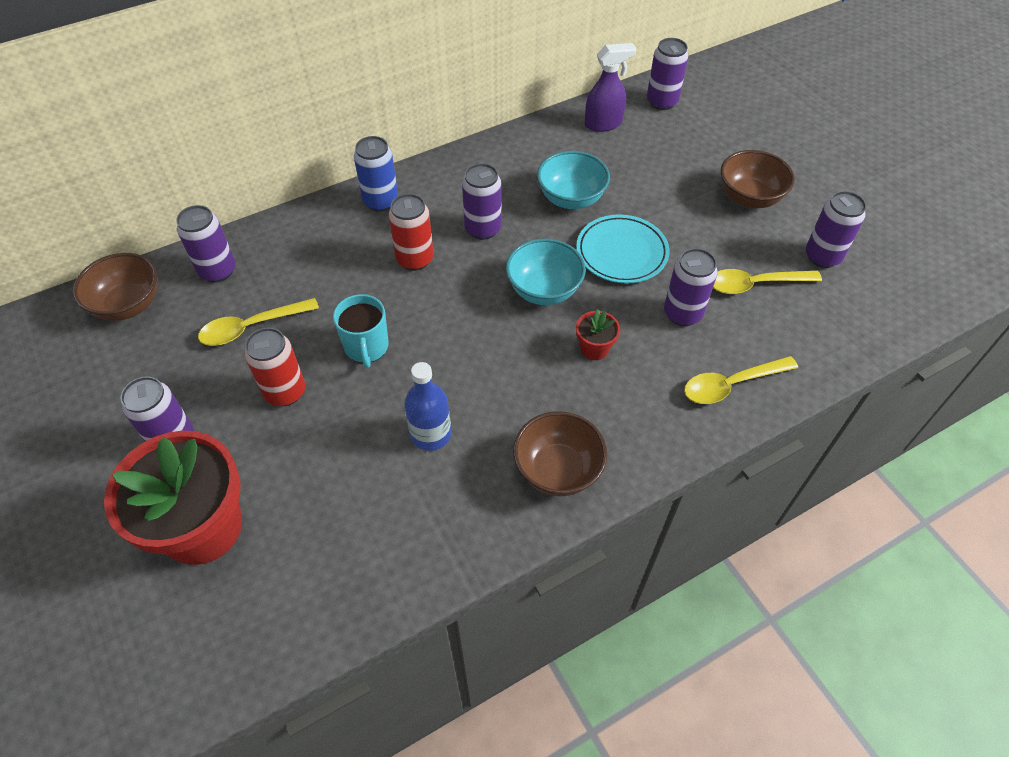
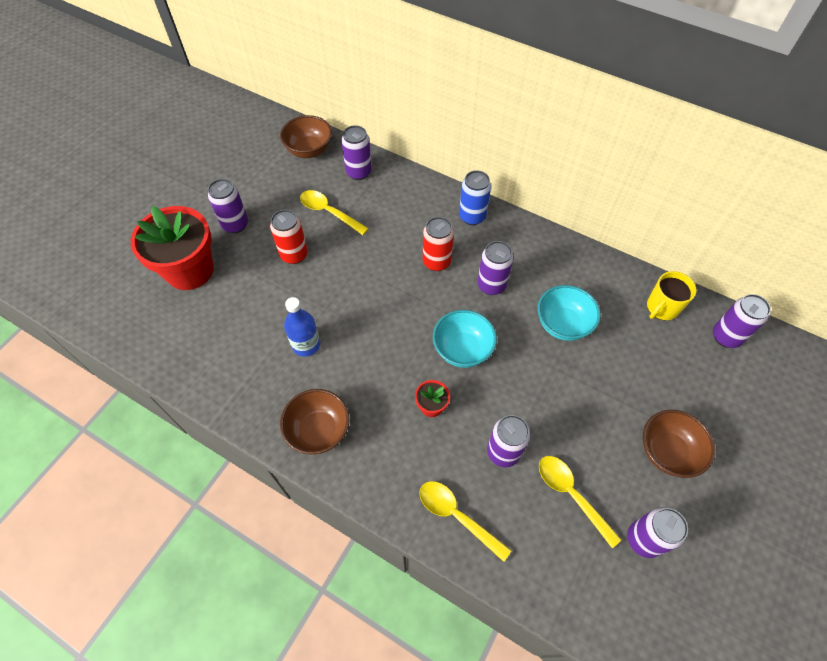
camera: 60 degrees right, 5 degrees up
turquoise mug [333,294,389,368] -> none
turquoise plate [576,214,670,283] -> none
purple spray bottle [585,43,637,132] -> yellow mug [647,271,696,320]

